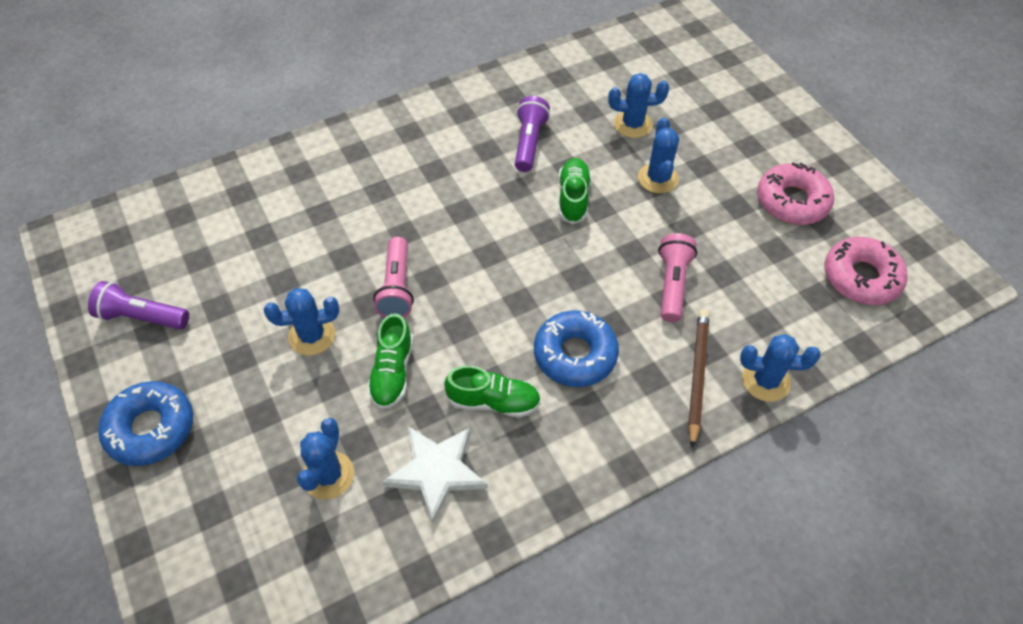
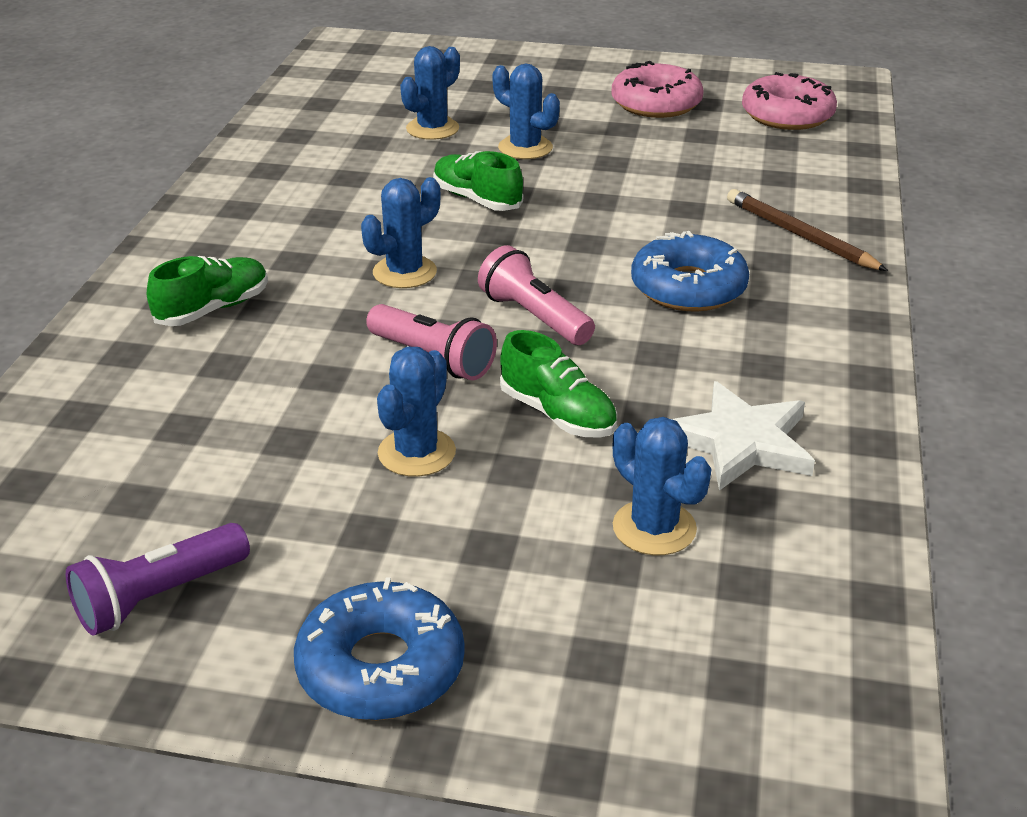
camera: 50 degrees left, 20 degrees down
green shoe [444,366,541,418] -> green shoe moved to [147,256,268,326]
purple flashlight [515,96,550,172] -> none
pink flashlight [658,233,697,322] -> pink flashlight moved to [478,245,595,345]
blue cactus [740,334,821,402] -> blue cactus moved to [361,177,441,288]

